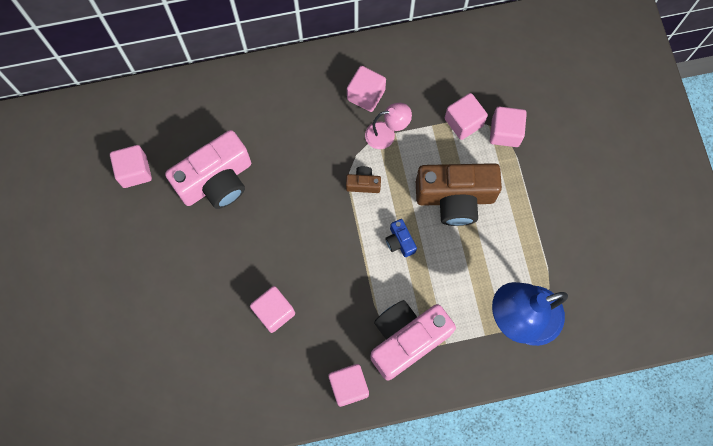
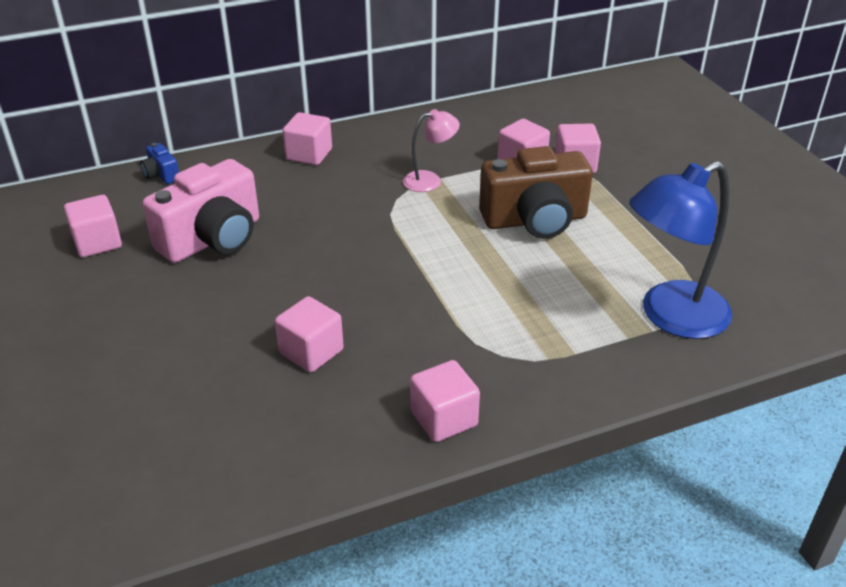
camera: 10 degrees left, 35 degrees down
brown camera [346,166,381,193] -> none
pink cube [347,66,386,112] -> pink cube moved to [283,112,332,165]
pink camera [370,300,456,381] -> none
blue camera [385,219,417,257] -> blue camera moved to [140,143,179,184]

